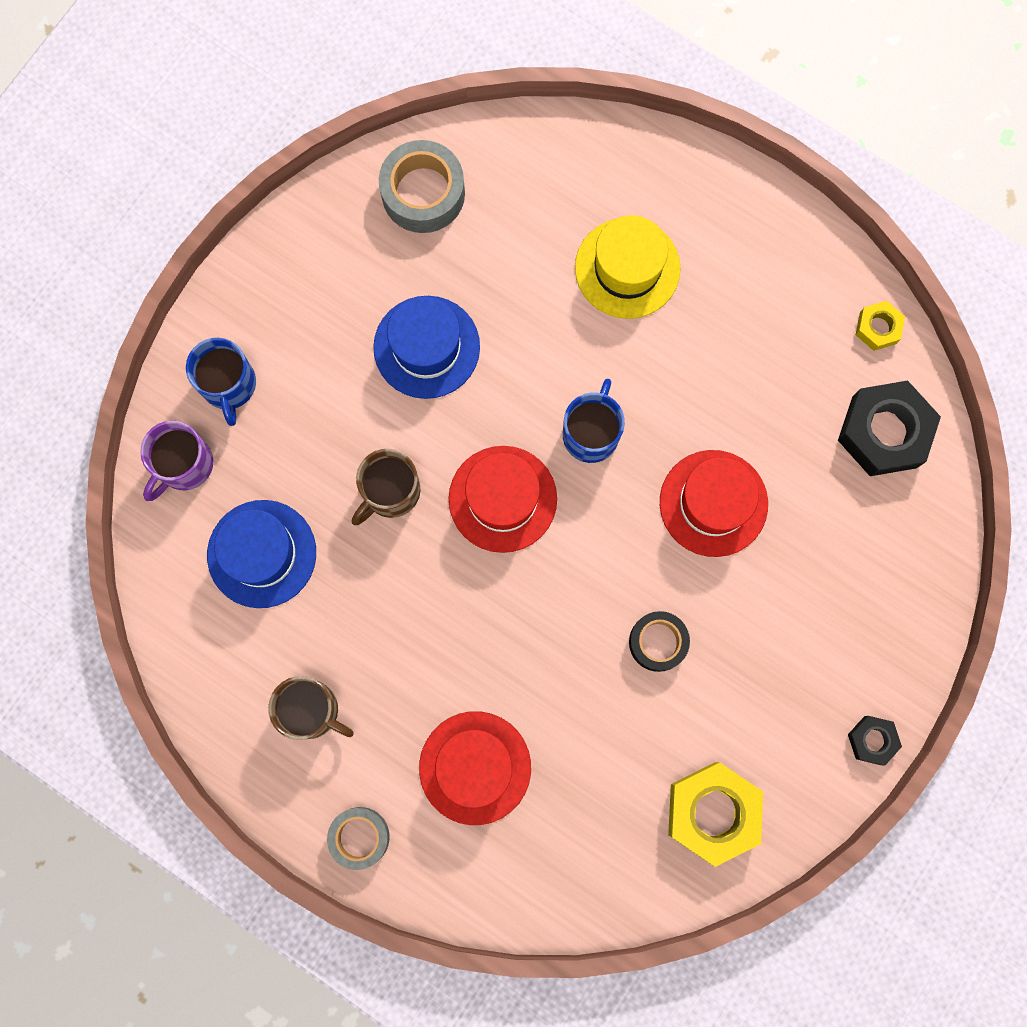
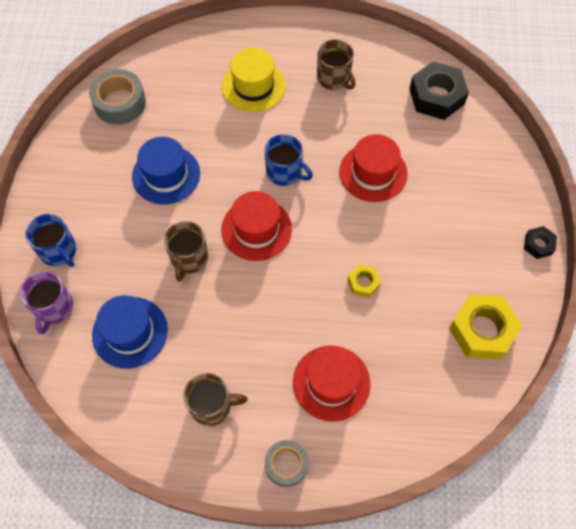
camera: 30 degrees left, 15 degrees down
blue mug [563,379,625,463] -> blue mug turned 135 degrees clockwise [264,134,313,186]
black tape [629,611,690,672] -> none
yellow nut [856,301,905,351] -> yellow nut moved to [348,264,381,298]
none -> brown mug [317,39,356,90]

